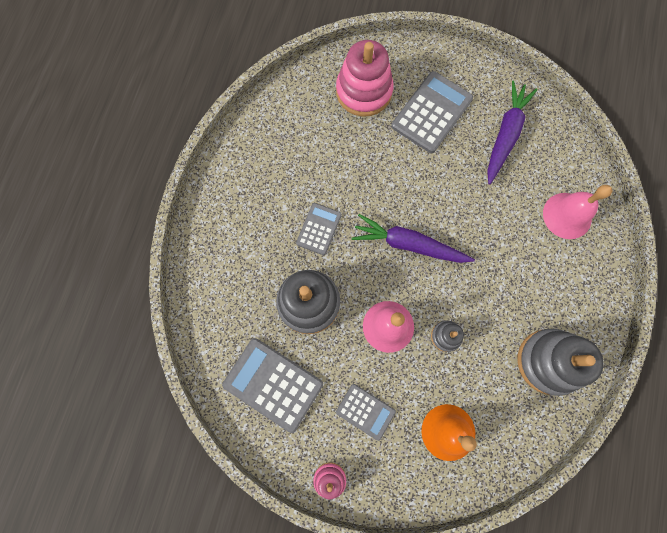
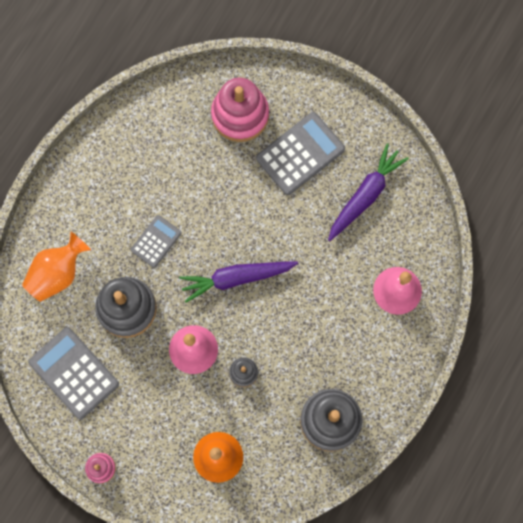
camera: 15 degrees right, 0 degrees up
grey calculator [336,384,396,441] -> none
purple carrot [352,214,475,263] -> purple carrot turned 45 degrees counterclockwise [179,261,298,303]
none -> orange vase [22,231,91,302]

